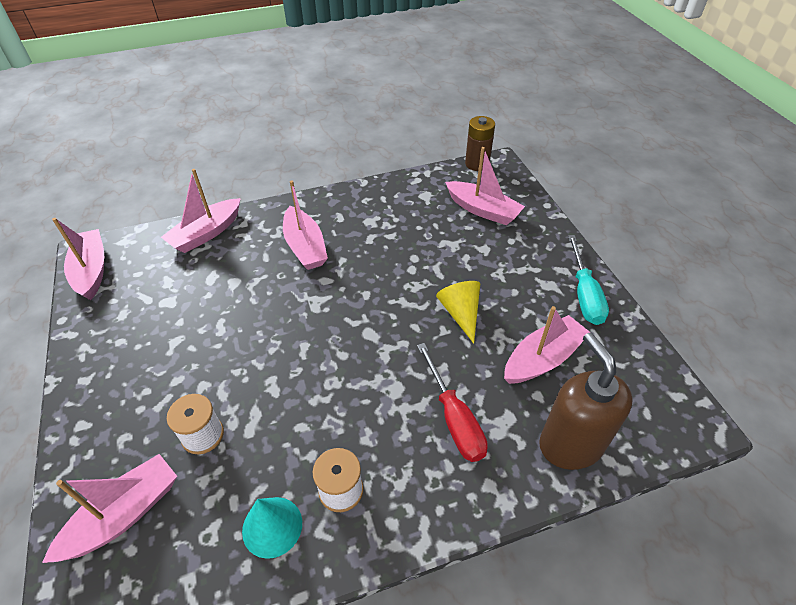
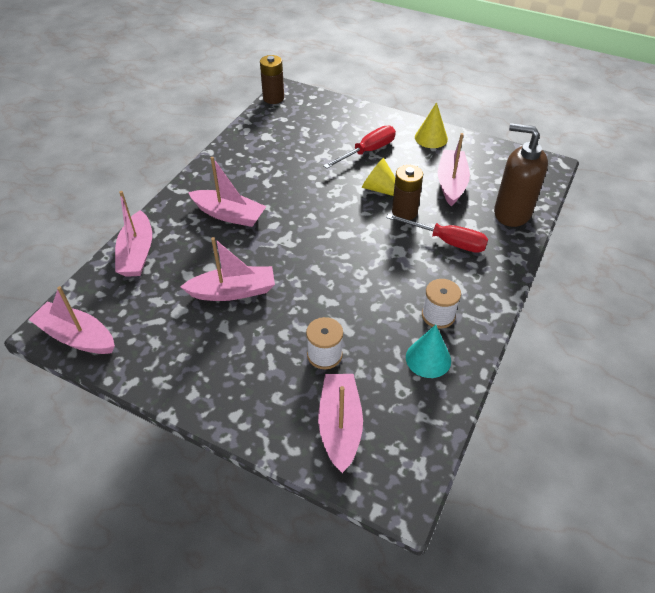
camera: 45 degrees left, 0 degrees up
pink boat [445,147,525,225] -> pink boat moved to [180,237,275,301]
turquoise screwdriver [568,235,609,325] -> yellow cone [415,102,448,148]
none -> red screwdriver [323,126,396,169]
none -> brown battery [392,165,423,220]

